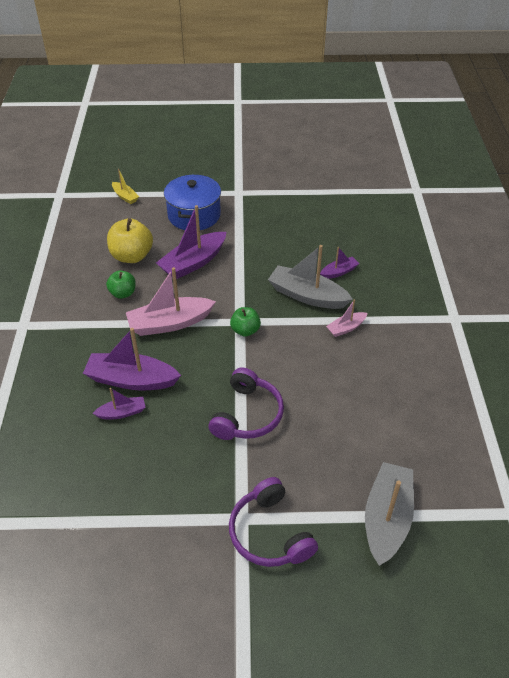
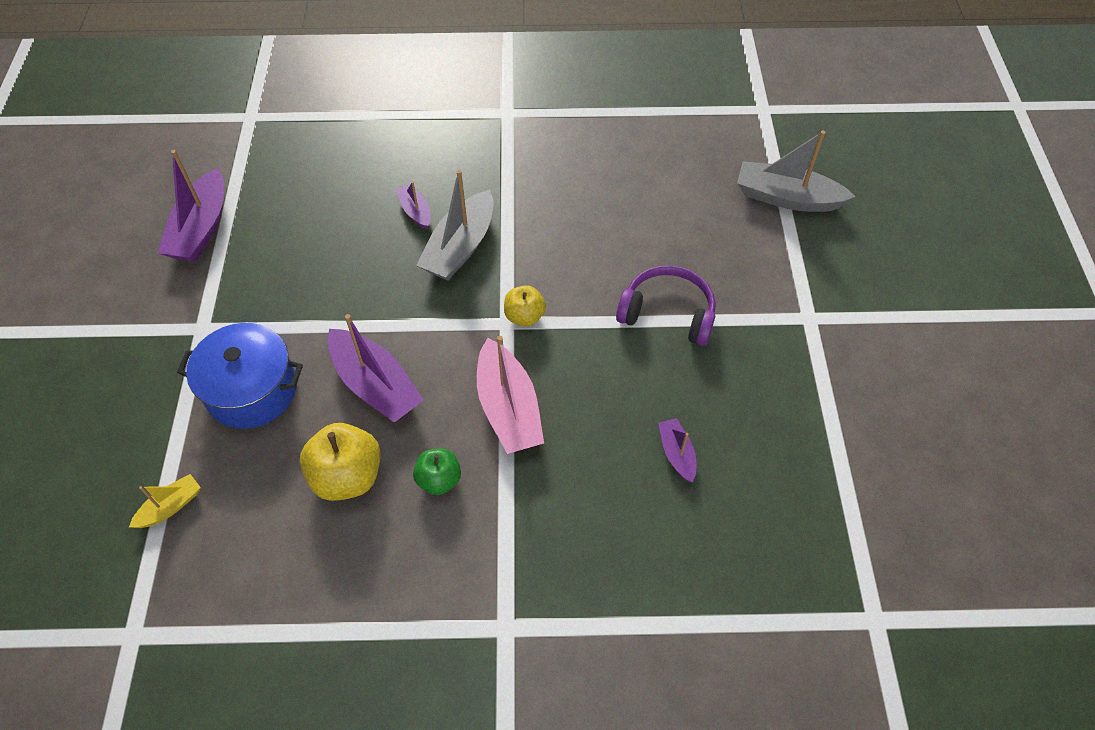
camera: 90 degrees left, 10 degrees up
purple boat [83,328,181,390] -> purple boat moved to [158,150,224,262]
purple headphones [229,477,318,567] -> none
green apple [230,307,261,337] -> yellow apple [504,285,546,327]
pink boat [326,299,367,337] -> none

